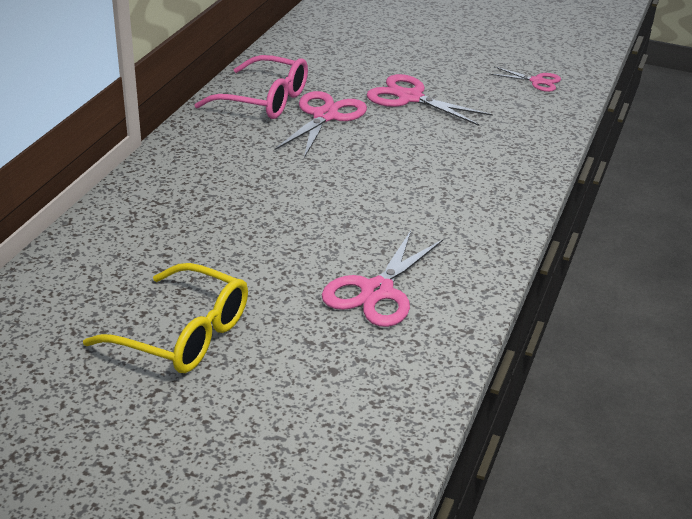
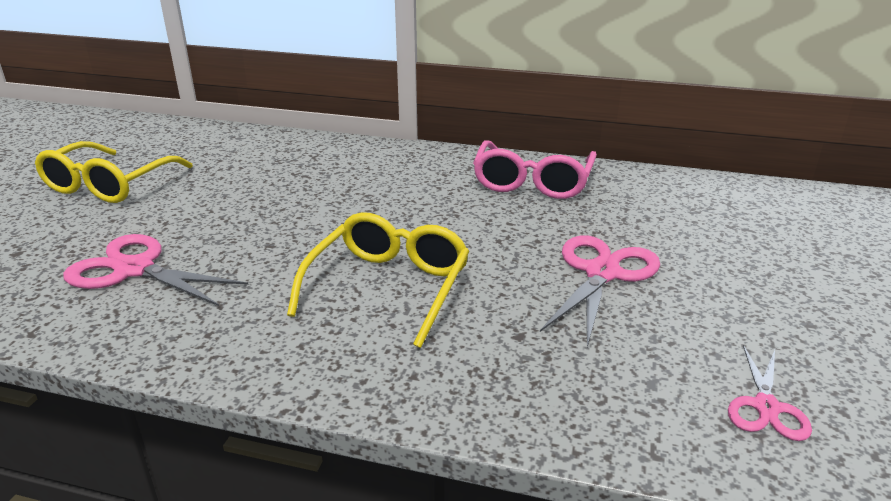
camera: 85 degrees right, 5 degrees down
pink scissors [274,91,367,158] -> none
none -> yellow glasses [287,212,470,348]

